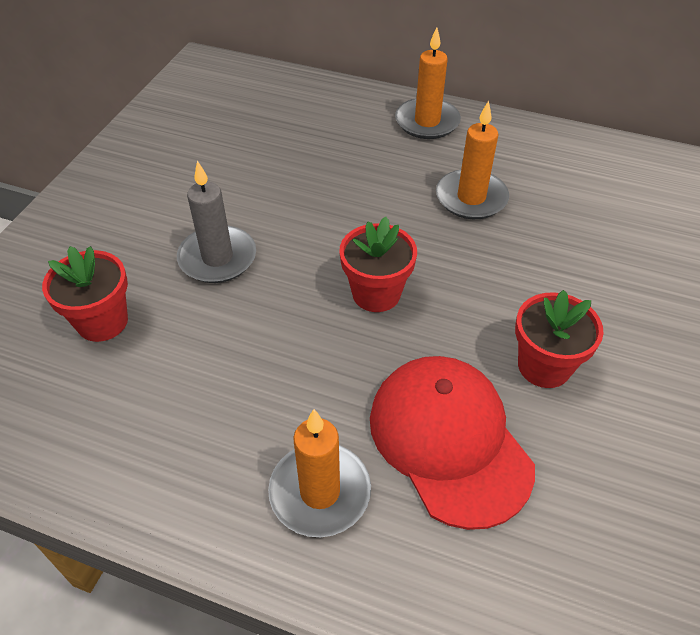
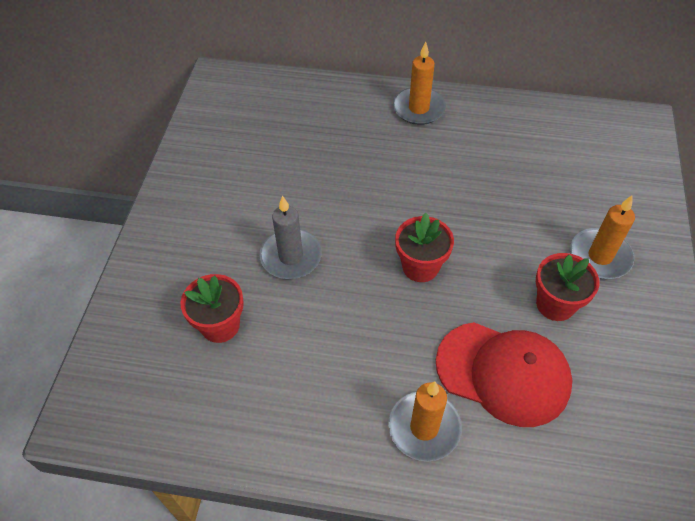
camera: 10 degrees left, 5 degrees up
red cap [370,356,535,530] -> red cap turned 150 degrees clockwise [436,322,573,427]
orange candle [436,100,509,219] -> orange candle moved to [570,195,635,279]

